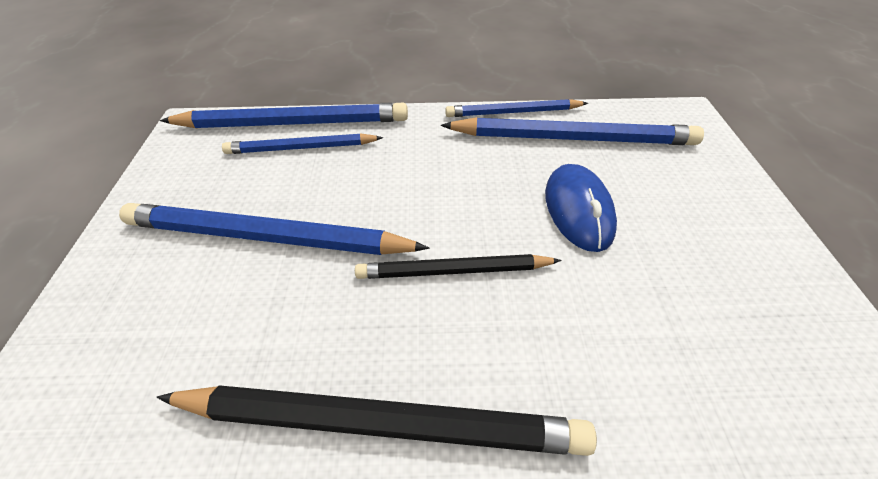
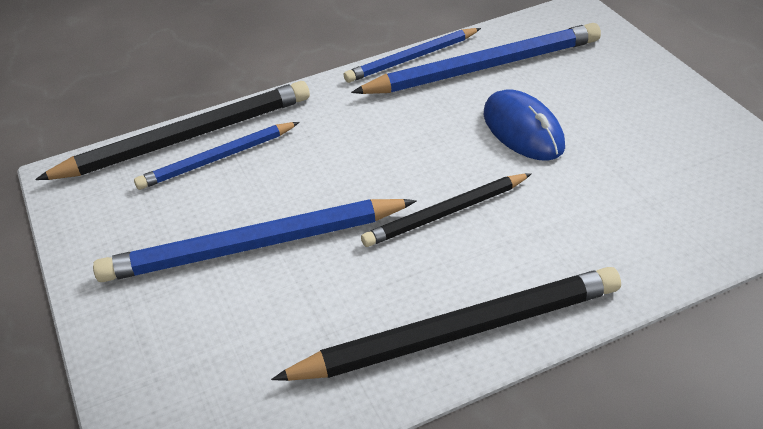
camera: 20 degrees left, 5 degrees down
blue pencil [160,102,408,129] -> black pencil [35,81,310,180]

